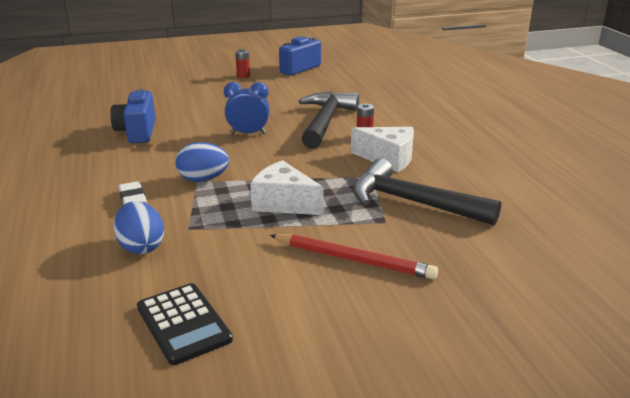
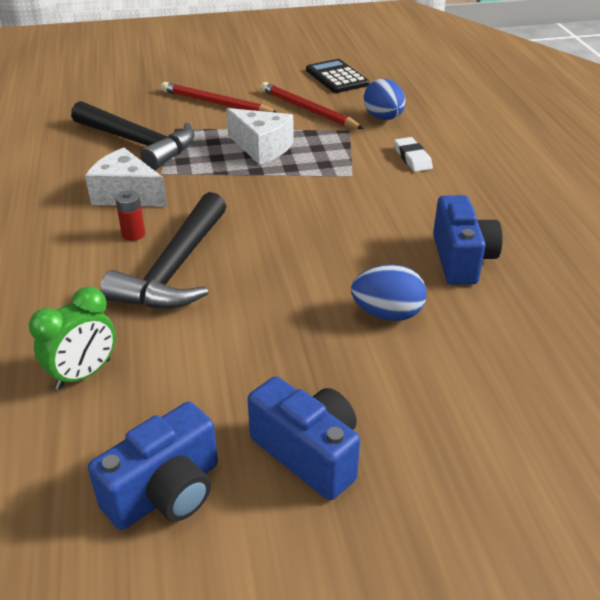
camera: 175 degrees left, 10 degrees up
blue egg [175,142,229,182] -> blue egg moved to [351,264,427,321]
blue clock [224,82,269,134] -> none
red battery [235,49,250,78] -> blue camera [248,376,360,500]
none -> green clock [29,287,116,390]
none -> red pencil [260,82,364,129]

